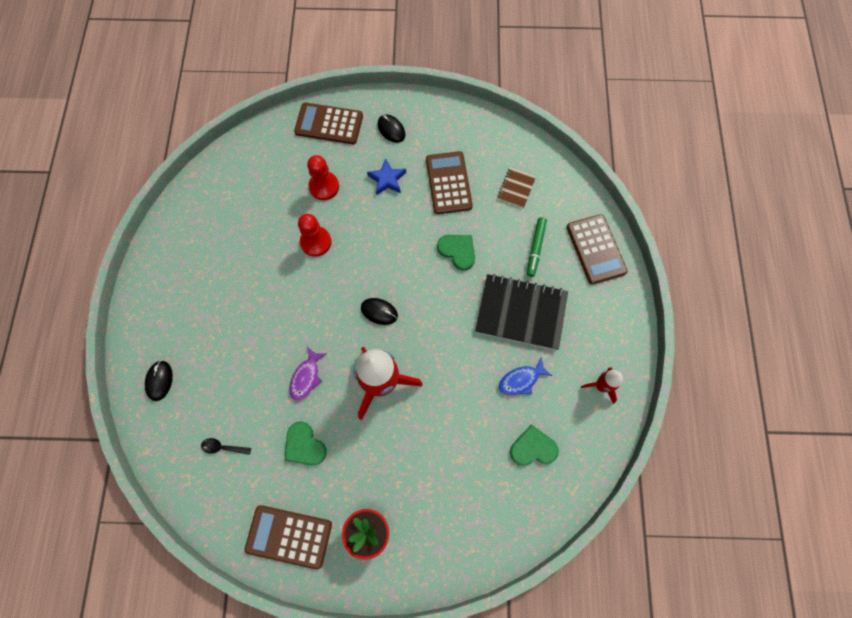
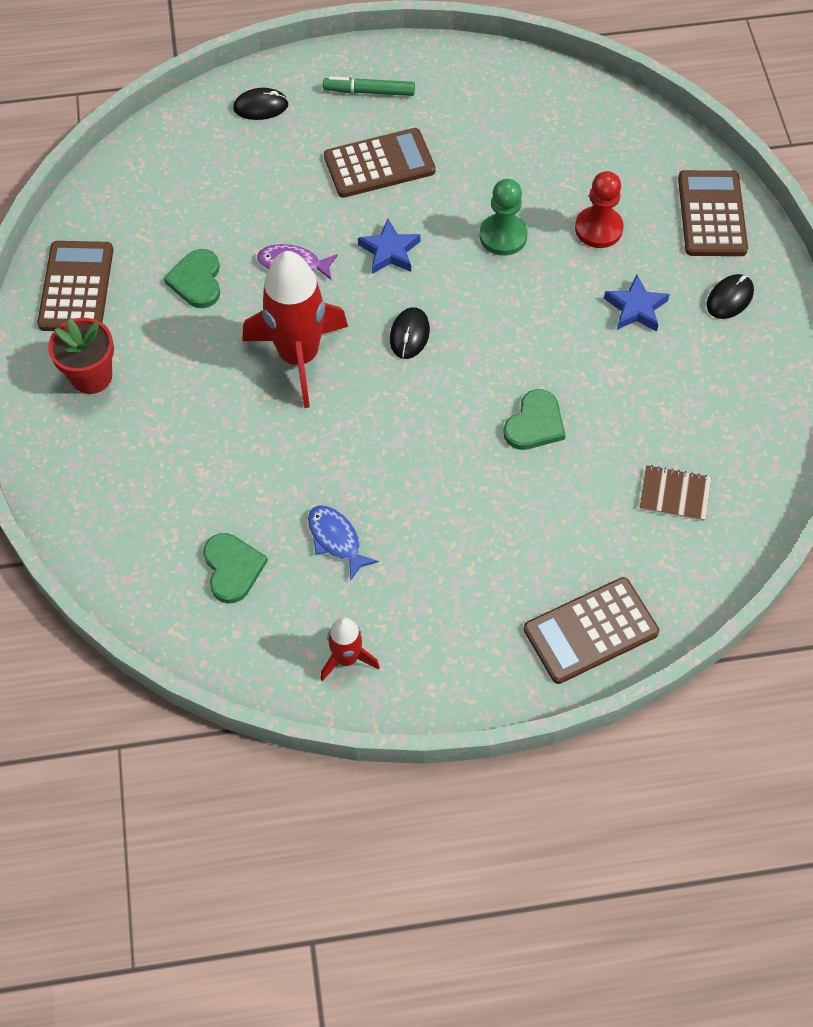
camera: 80 degrees right, 10 degrees down
black spoon [201,438,251,455] -> none
green heart [284,421,327,465] -> green heart turned 45 degrees counterclockwise [164,249,220,308]
red pawn [298,214,332,257] -> green pawn [479,179,528,256]
brown calculator [426,151,473,214] -> brown calculator moved to [324,128,436,198]
black notebook [475,274,568,350] -> none
green marker [527,217,547,277] -> green marker moved to [323,77,415,96]
none -> blue star [358,219,421,274]

